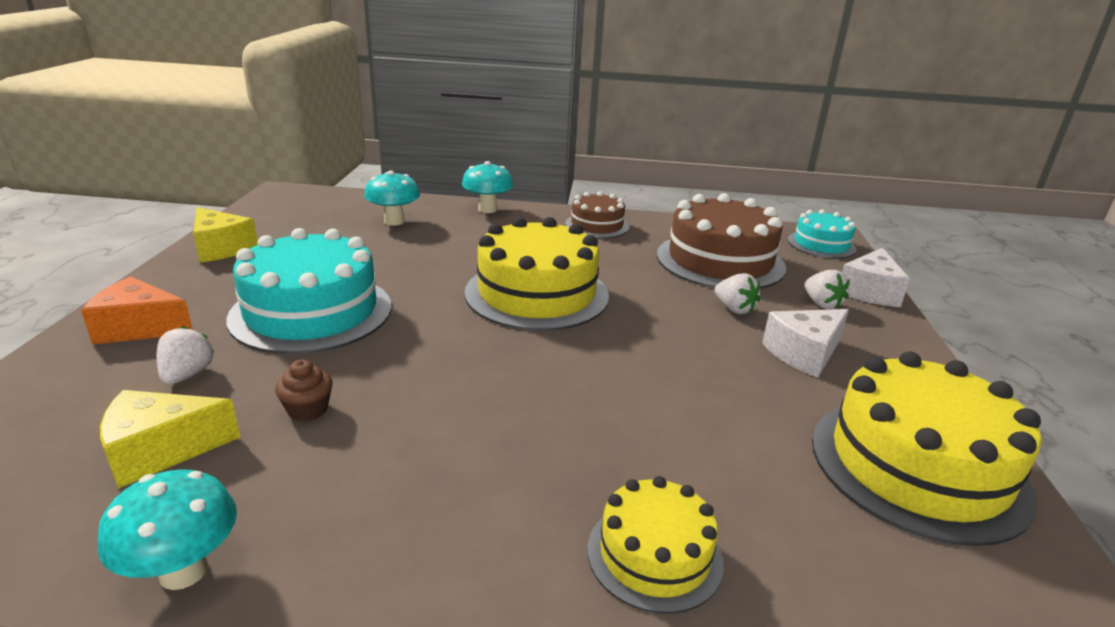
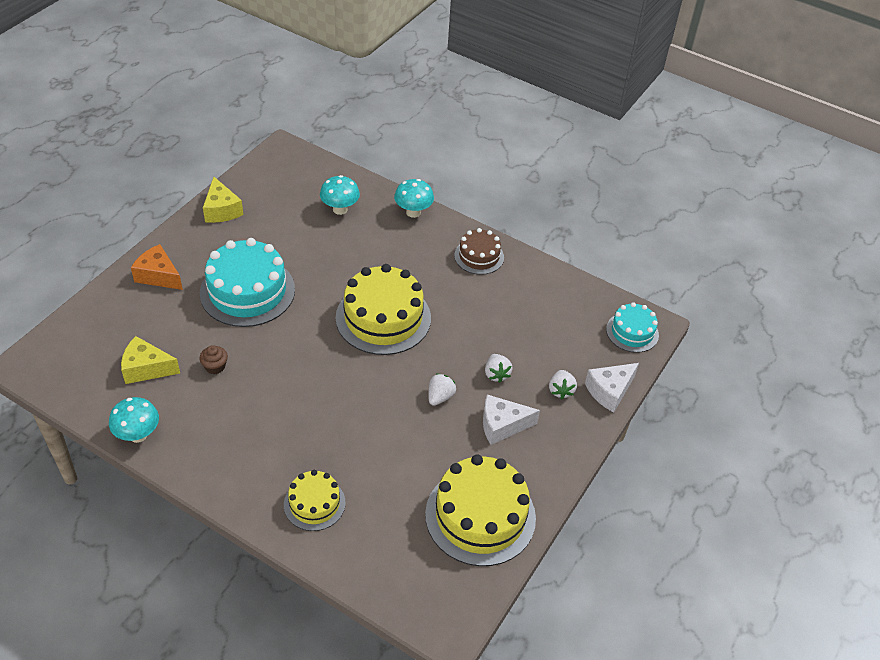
camera: 25 degrees right, 20 degrees up
white strawberry [156,326,214,385] -> white strawberry moved to [428,373,456,406]
brown cake [657,193,786,289] -> none

